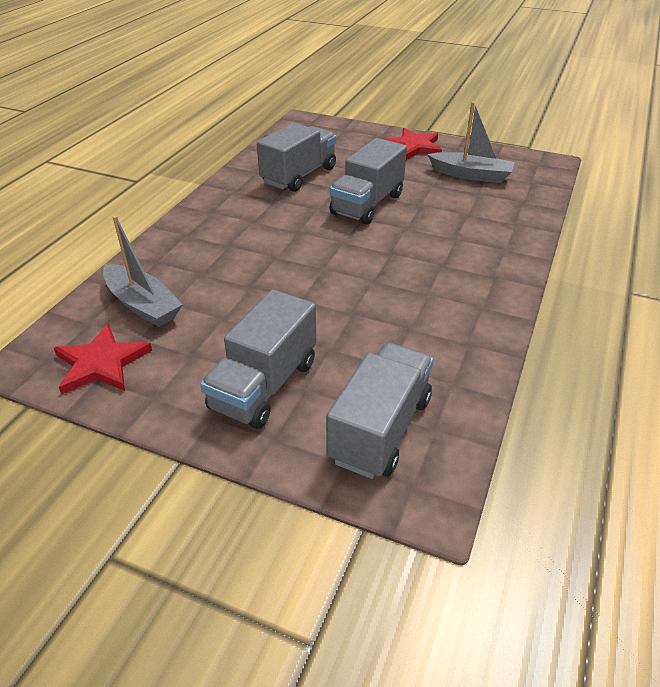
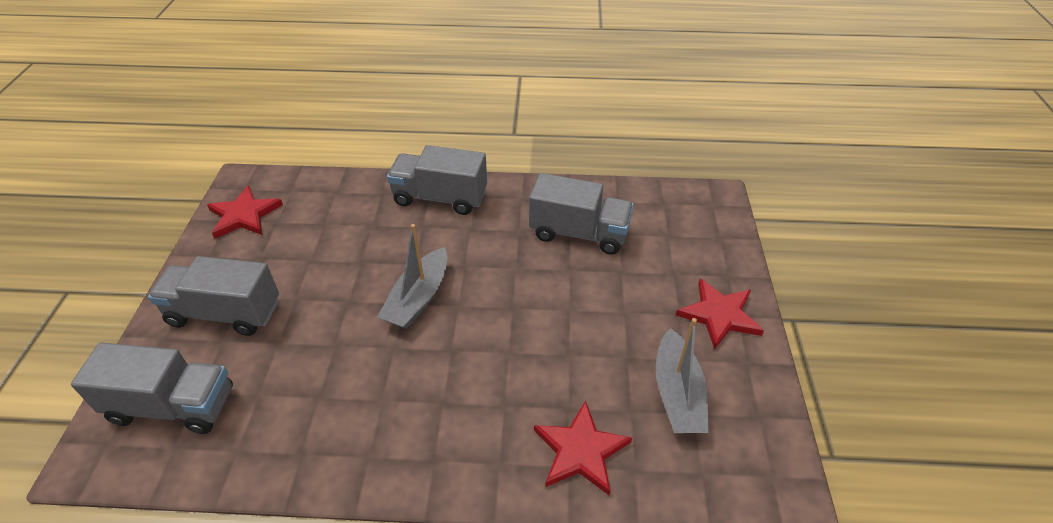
camera: 70 degrees right, 5 degrees up
grey boat [103,215,183,327] -> grey boat moved to [377,224,448,329]
grey truck [329,138,407,225] -> grey truck moved to [387,145,487,215]
none -> red star [534,401,632,495]

